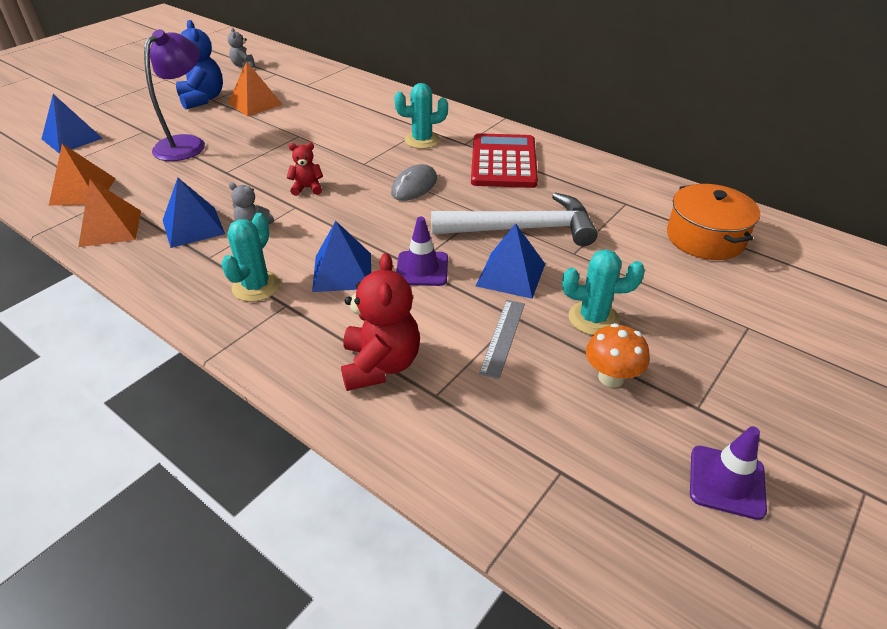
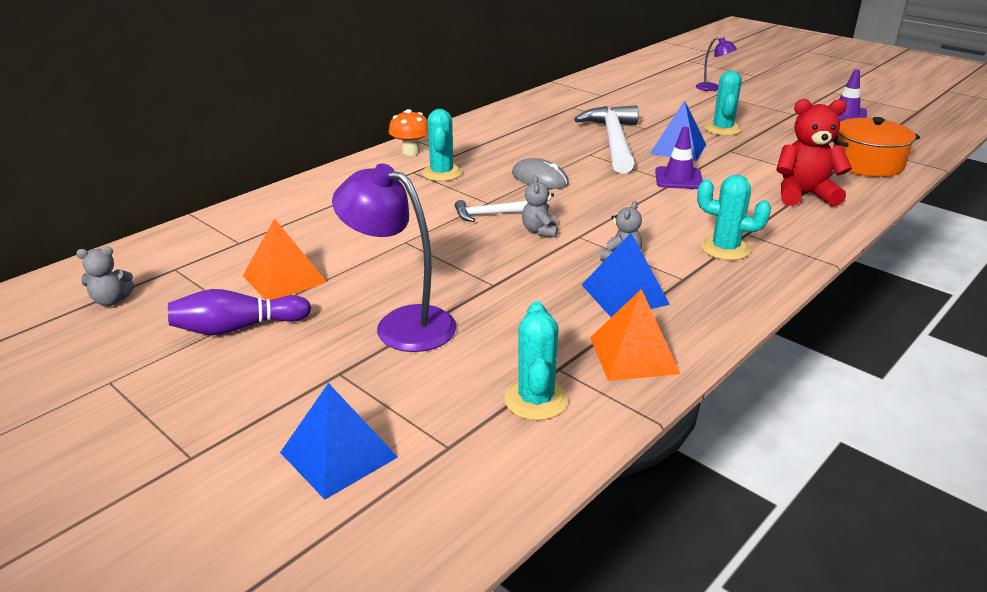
camera: 85 degrees left, 10 degrees down
orange pyramid [49,144,116,206] -> turquoise cactus [504,301,568,420]
blue teddy bear [176,20,223,109] -> purple bowling pin [168,289,311,335]
red teddy bear [287,142,323,196] -> grey teddy bear [522,176,558,237]
blue pyramid [312,221,371,292] -> none
red calculator [471,133,538,188] -> none
grey ruler [479,300,525,379] -> none
orange mushroom [586,323,649,387] -> orange mushroom moved to [389,109,428,156]
orange pot [667,184,760,260] -> orange pot moved to [832,117,920,177]
none -> white hammer [455,200,528,222]
none -> purple lamp [696,37,737,91]

